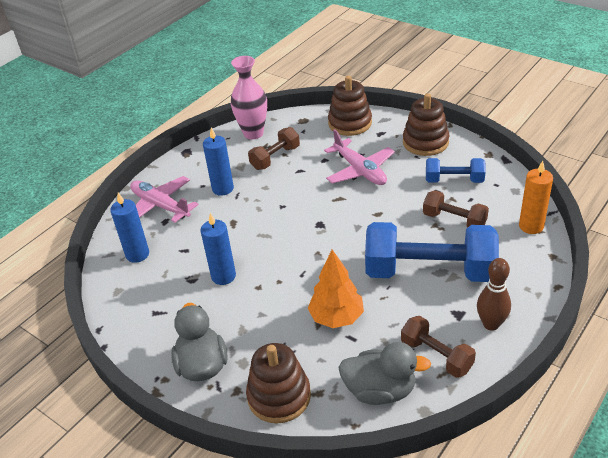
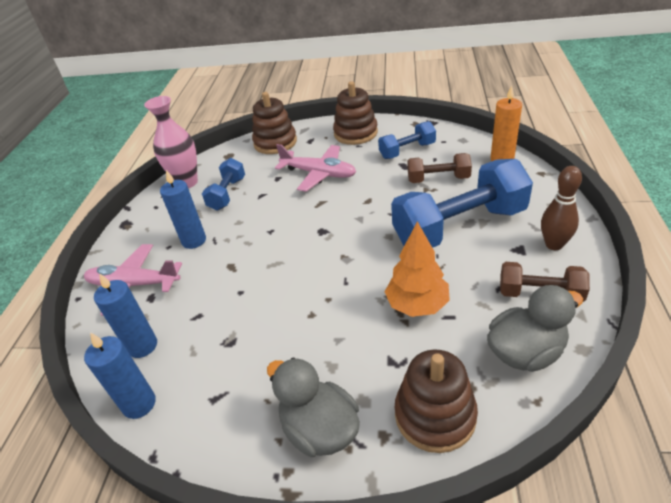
camera: 30 degrees left, 0 degrees up
blue candle [200,213,236,285] -> blue candle moved to [84,332,156,419]
brown dumbbell [248,127,300,170] -> blue dumbbell [202,158,245,210]

